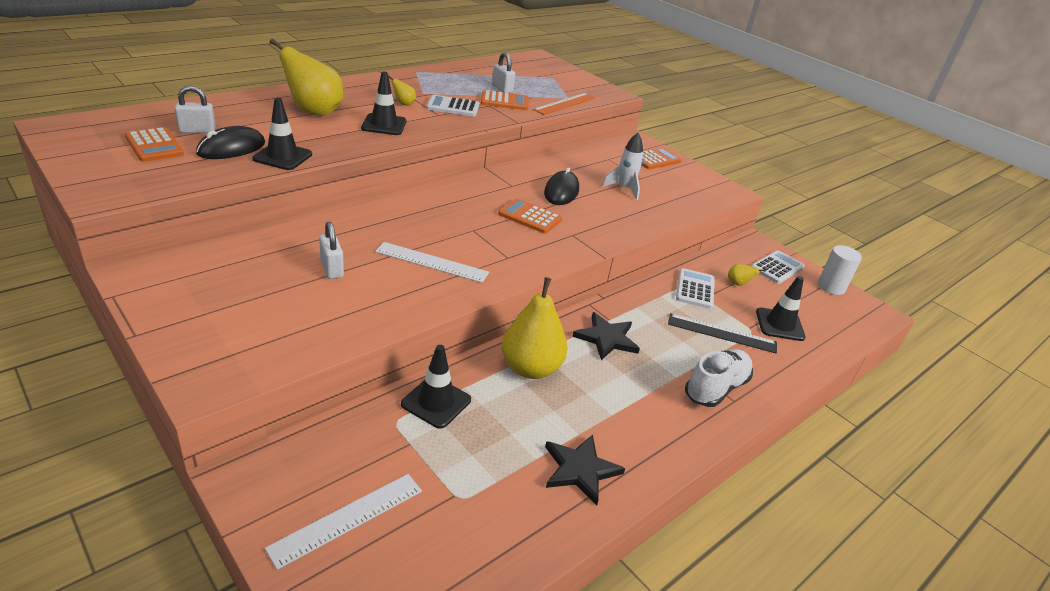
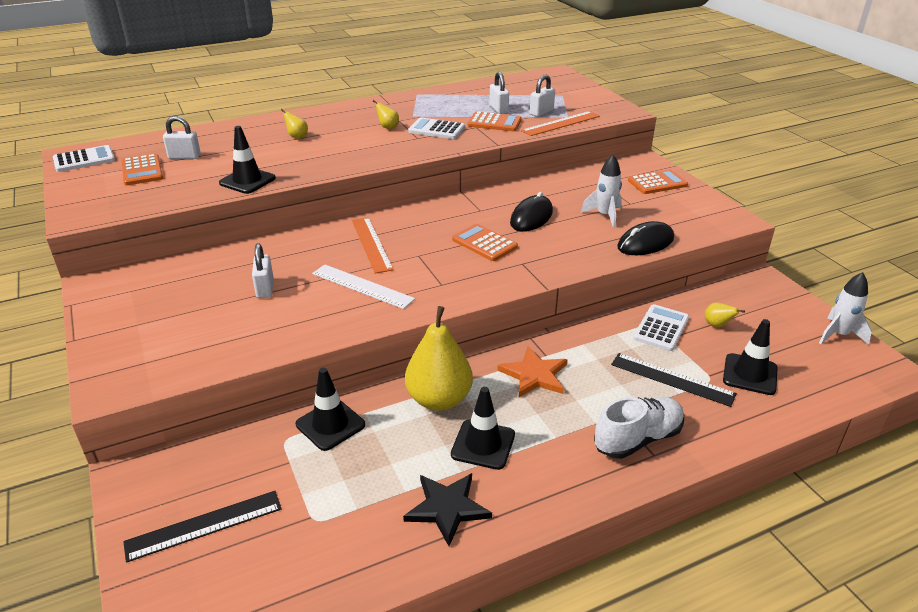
camera: 20 degrees right, 0 degrees up
black mouse [196,126,265,159] -> black mouse moved to [617,221,674,255]
white ruler [265,474,422,570] -> black ruler [123,491,282,563]
yellow pear [270,38,343,116] -> yellow pear [281,109,308,139], size x0.42
black traffic cone [361,72,406,135] -> black traffic cone moved to [451,387,515,470]
black star [572,312,640,360] -> orange star [497,347,567,398]
white calculator [751,250,805,284] -> white calculator moved to [53,145,115,172]
white cylinder [818,245,862,295] -> white rocket [819,272,872,344]
none -> orange ruler [352,217,394,274]
none -> white padlock [530,75,555,117]

